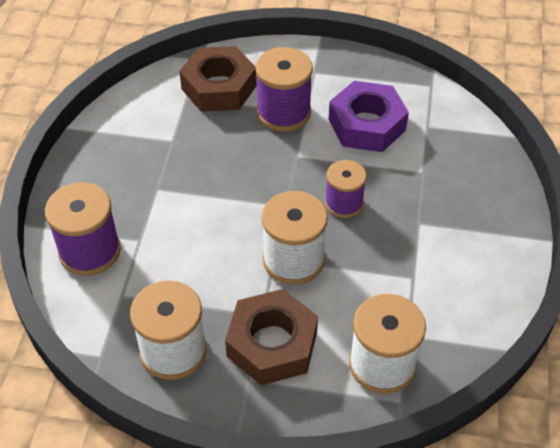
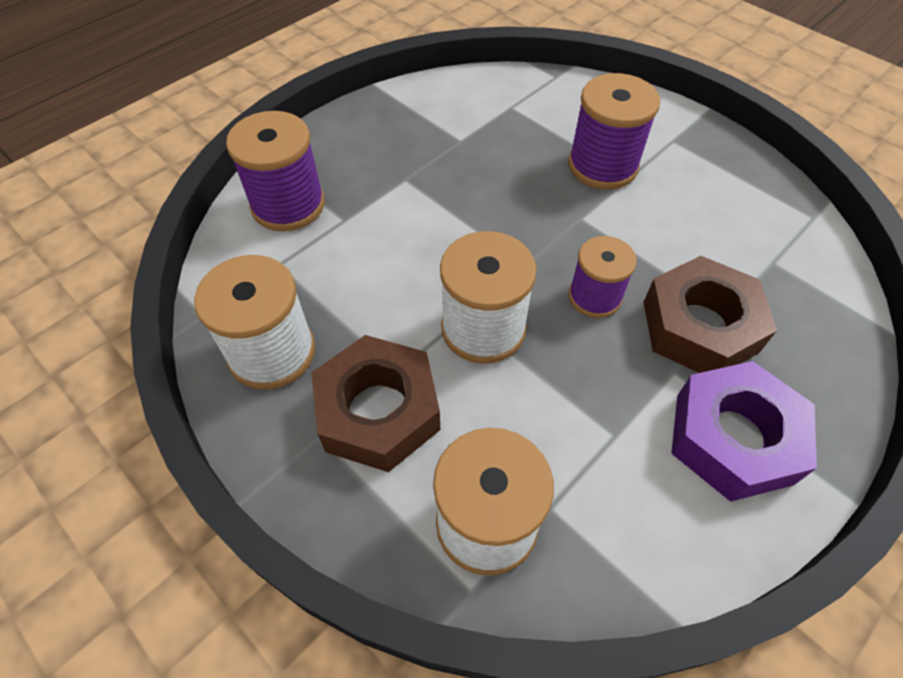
camera: 35 degrees right, 5 degrees up
brown nut [179,46,257,112] -> brown nut moved to [643,256,777,373]
purple nut [329,81,409,152] -> purple nut moved to [671,361,817,502]

